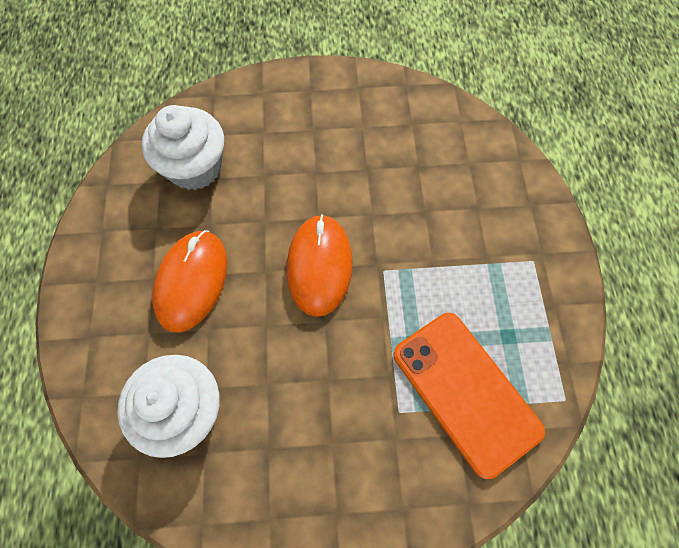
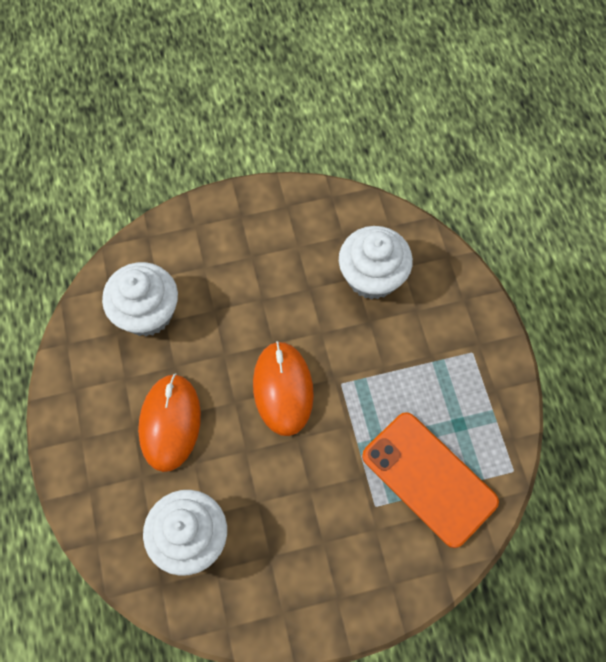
camera: 10 degrees left, 0 degrees up
none -> white cupcake [339,226,413,300]

